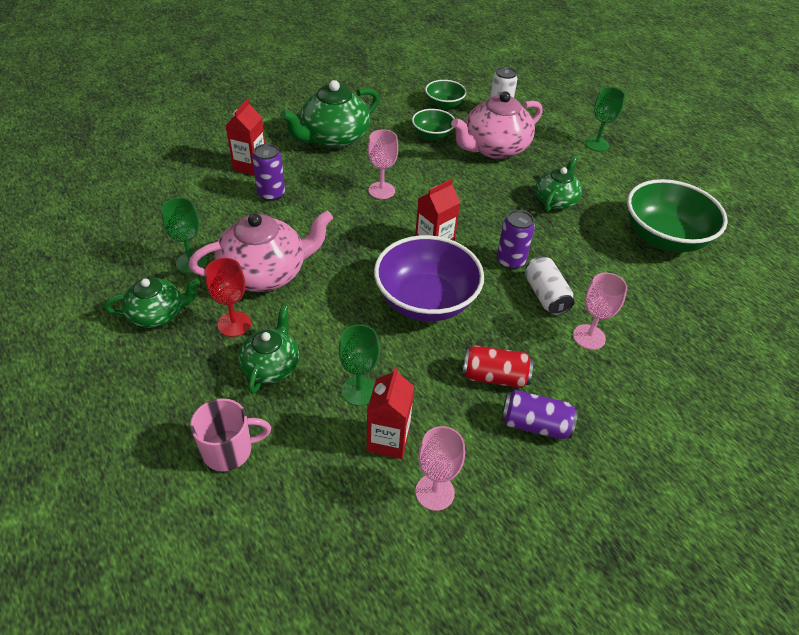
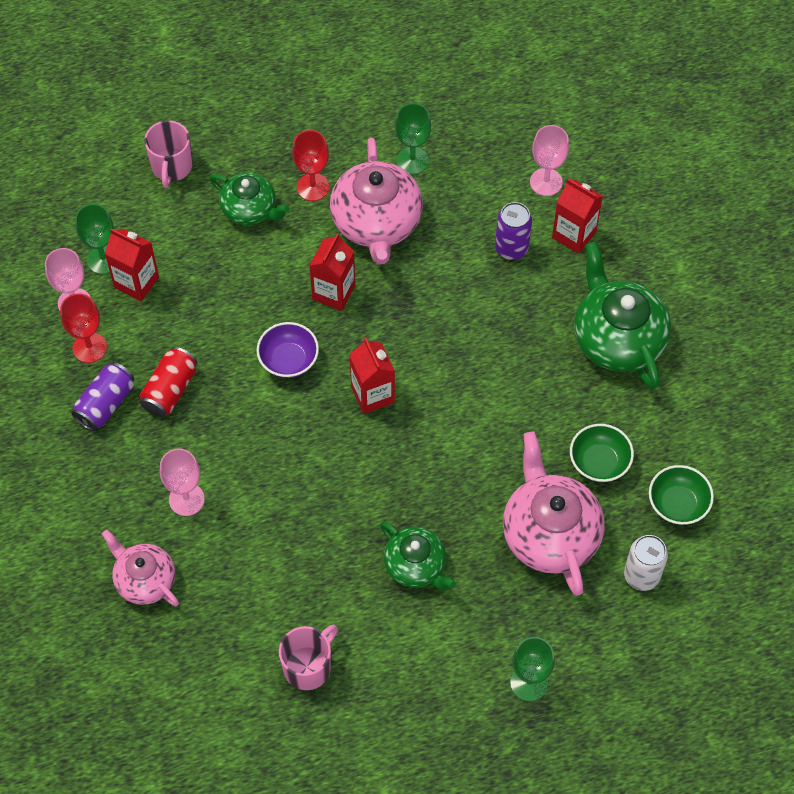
camera: 110 degrees right, 15 degrees up
green teapot [104,278,200,328] -> none
green goblet [339,324,380,406] -> green goblet moved to [75,204,114,274]
pink goblet [368,129,398,199] -> pink goblet moved to [530,125,569,196]
purple bowl [374,235,484,322] -> purple bowl [257,322,319,378], size x0.53
purple can [497,210,535,270] -> none
white can [525,256,575,316] -> none
green bowl [627,179,728,252] -> pink mug [279,625,338,690]
none -> red goblet [60,293,107,363]
none -> pink teapot [102,530,179,607]
none -> red carton [309,233,355,311]

